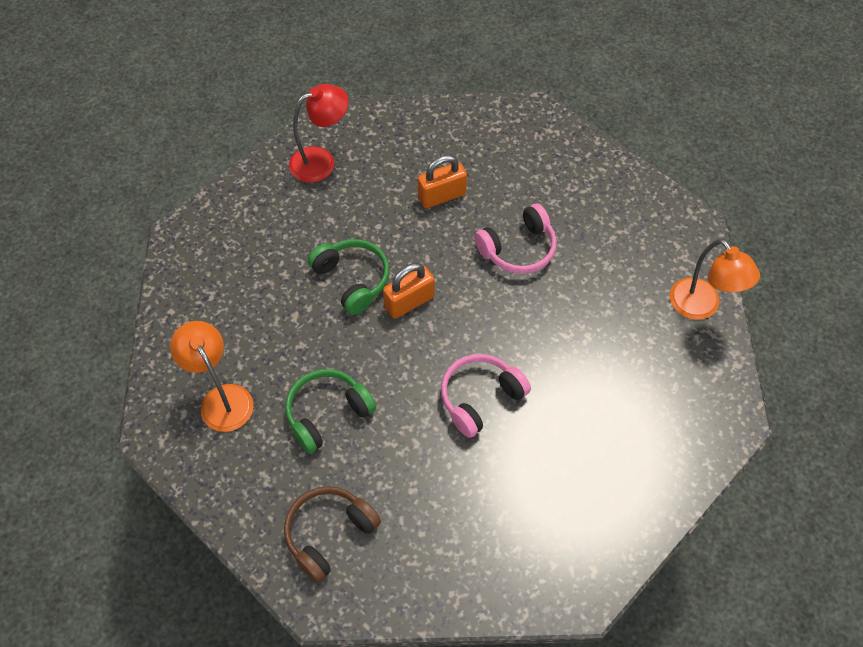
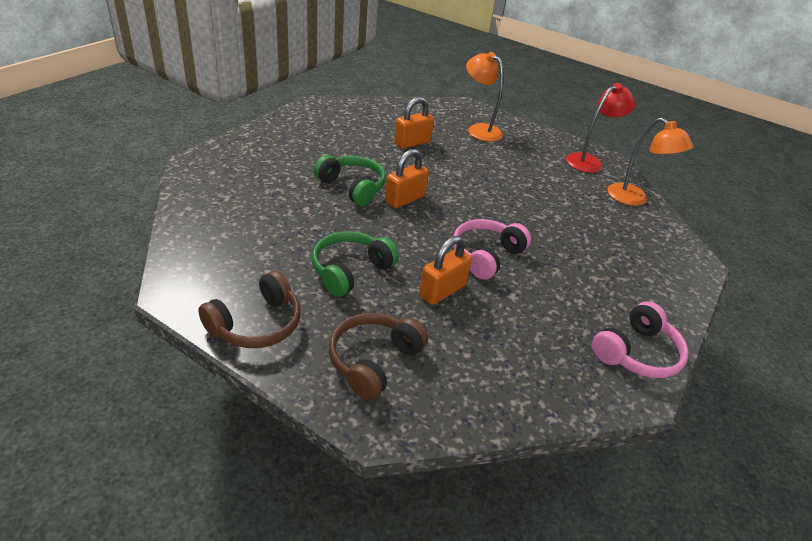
camera: 15 degrees left, 20 degrees down
orange lamp [170,321,253,432] -> orange lamp moved to [466,52,503,142]
red lamp [289,84,348,182] -> red lamp moved to [566,83,636,173]
pink headphones [474,204,557,274] -> pink headphones moved to [592,302,689,378]
none -> brown headphones [198,270,301,348]
none -> orange padlock [419,236,472,305]

